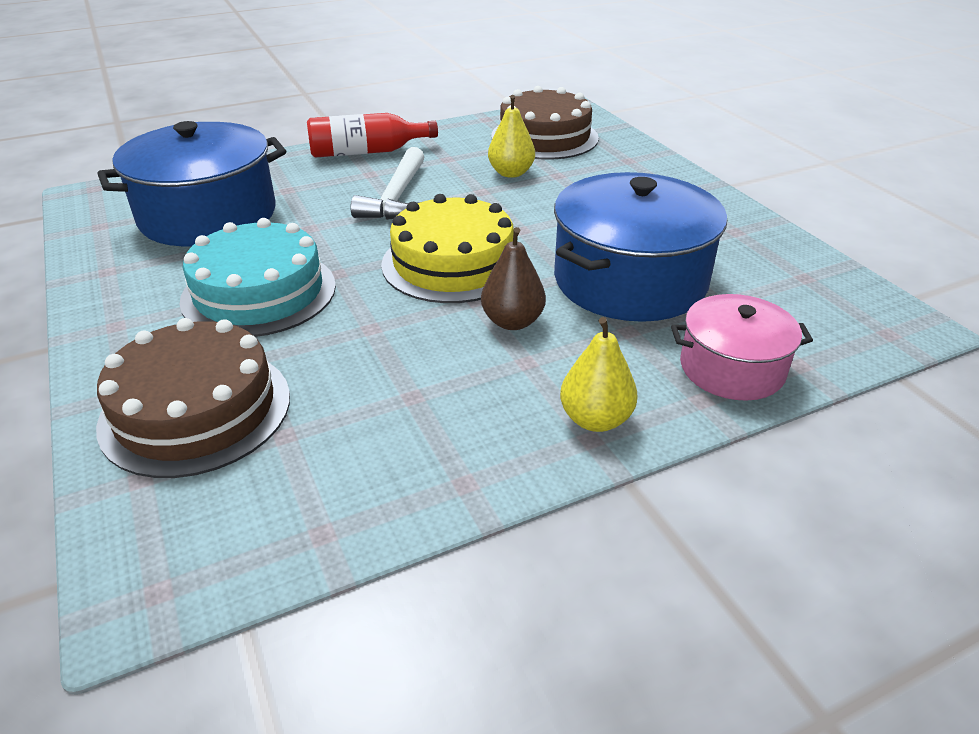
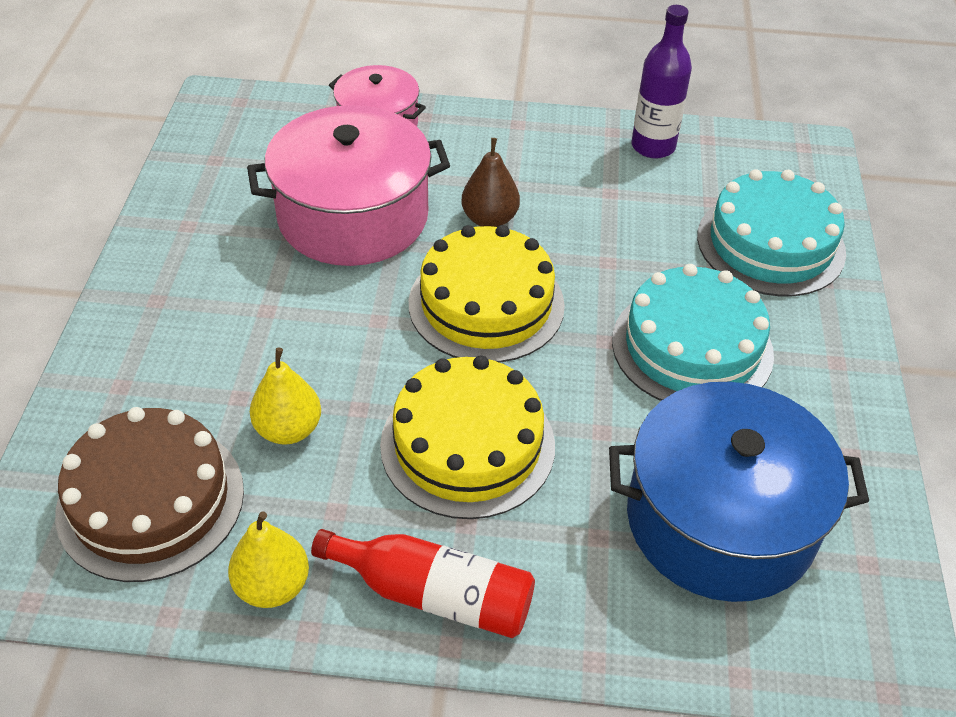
camera: 150 degrees left, 10 degrees up
brown cake [96,318,290,478] -> turquoise cake [697,169,846,297]
white hammer [350,147,424,220] -> yellow cake [380,355,555,519]
blue pot [554,172,727,322] -> pink pot [247,105,450,266]
yellow pear [560,317,638,432] -> yellow pear moved to [228,511,309,608]
none -> purple bottle [632,5,692,158]

